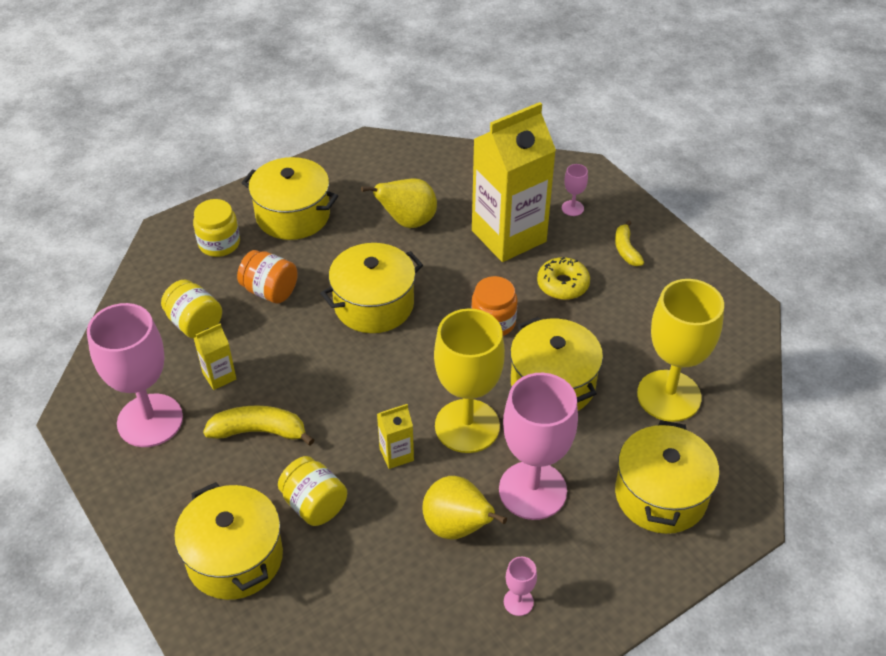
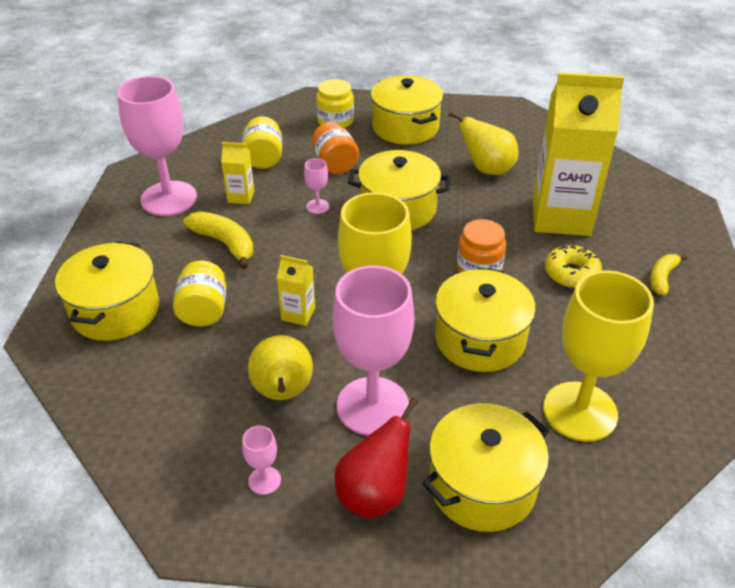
camera: 40 degrees right, 5 degrees down
pink goblet [562,164,588,216] -> pink goblet moved to [304,159,329,214]
none -> red pear [334,398,418,518]

